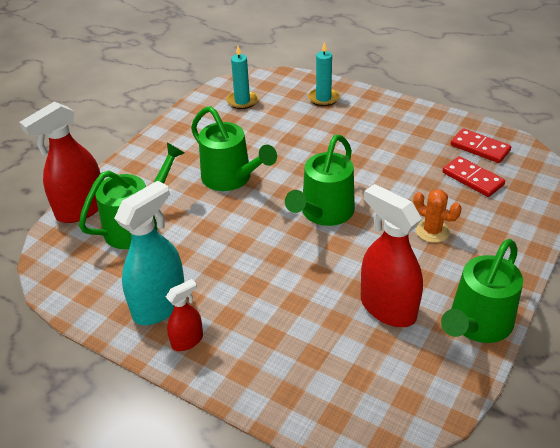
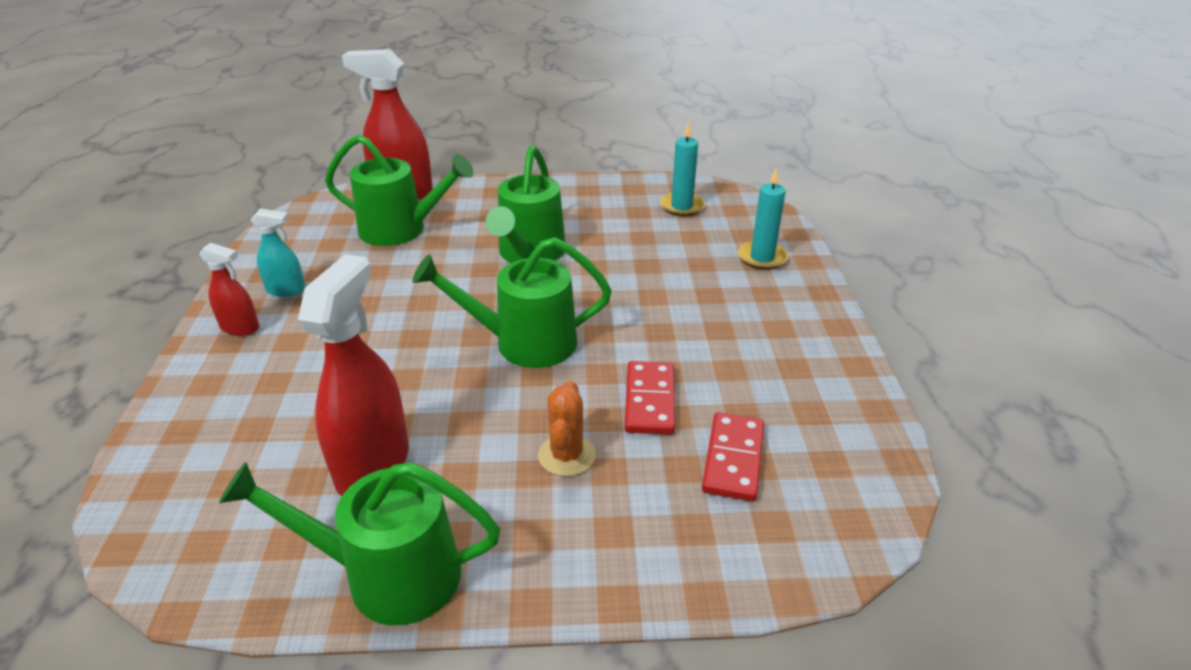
camera: 55 degrees right, 5 degrees down
turquoise spray bottle [114,181,184,325] -> turquoise spray bottle [250,209,305,297], size x0.53
red domino [451,128,511,163] -> red domino moved to [625,361,675,435]

